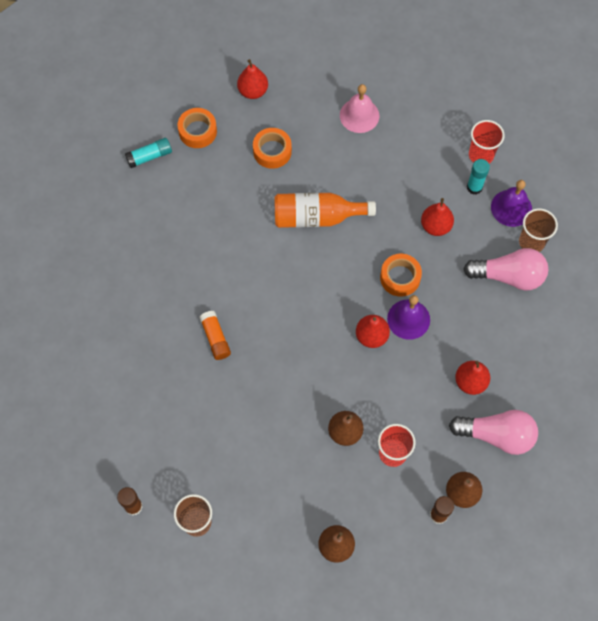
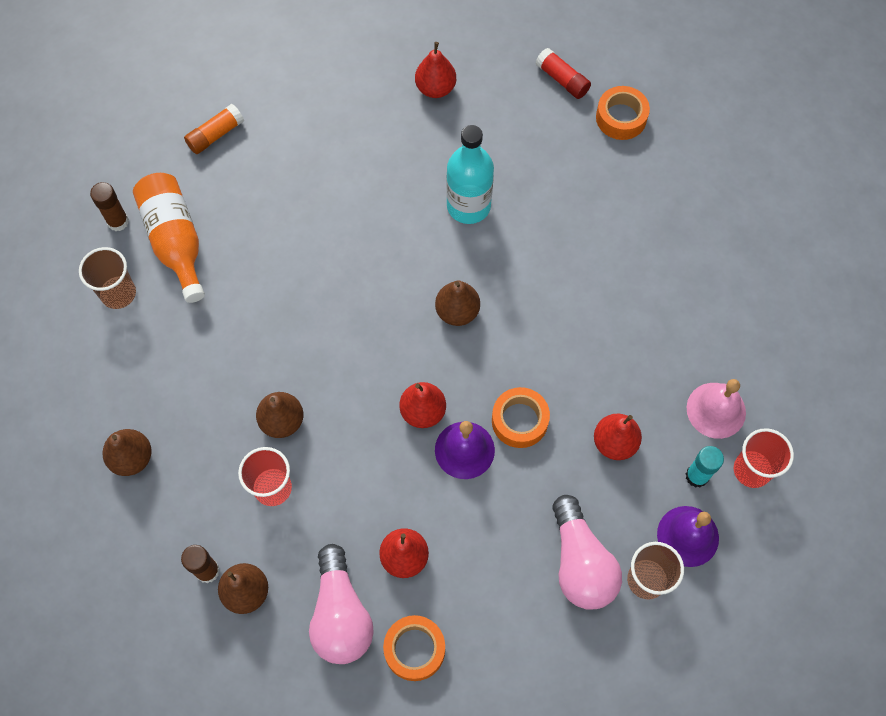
camera: 70 degrees right, 0 degrees up
turquoise glue stick [125,138,172,168] -> red glue stick [536,48,591,99]
orange glue stick [200,311,231,360] -> orange glue stick moved to [184,104,244,154]
red pear [237,59,268,99] -> red pear moved to [415,42,456,98]
orange tape [253,128,292,169] -> orange tape moved to [383,615,445,681]
orange bottle [275,193,376,228] -> orange bottle moved to [133,173,205,303]
pink bell [340,84,379,133] -> pink bell moved to [687,379,746,439]
none -> brown pear [435,280,480,326]
none -> turquoise bottle [446,125,494,224]

